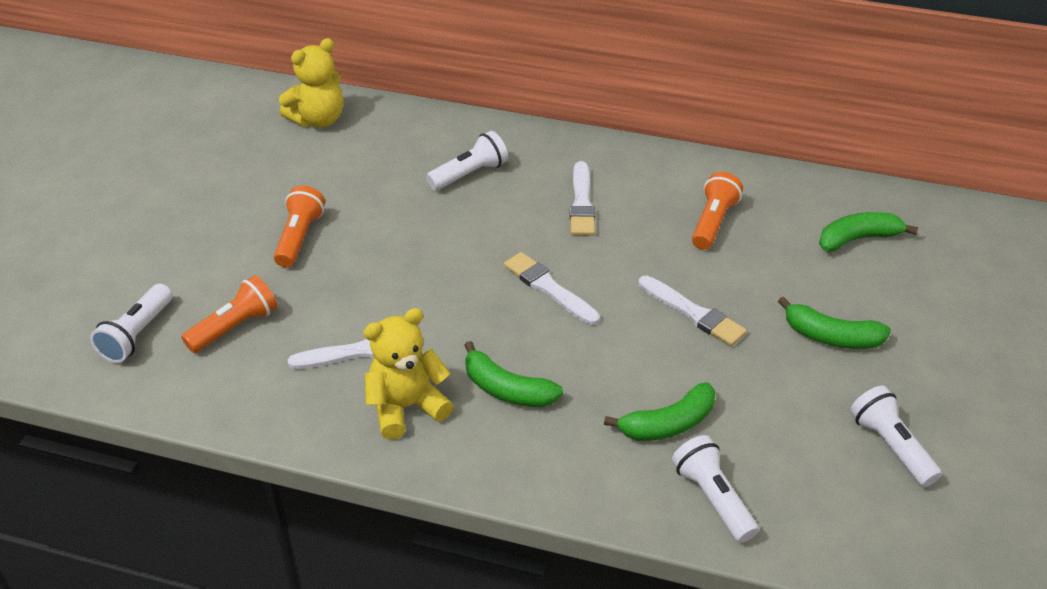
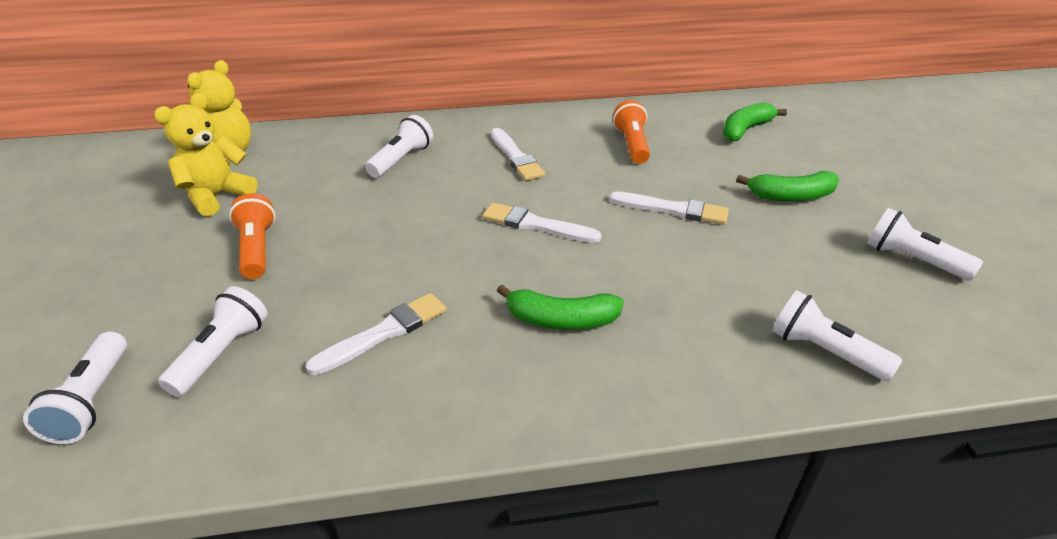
camera: 25 degrees left, 5 degrees down
orange flashlight [181,275,277,353] -> white flashlight [158,286,268,397]
yellow teddy bear [364,308,453,440] -> yellow teddy bear moved to [154,93,258,216]
green banana [604,382,716,441] -> none

